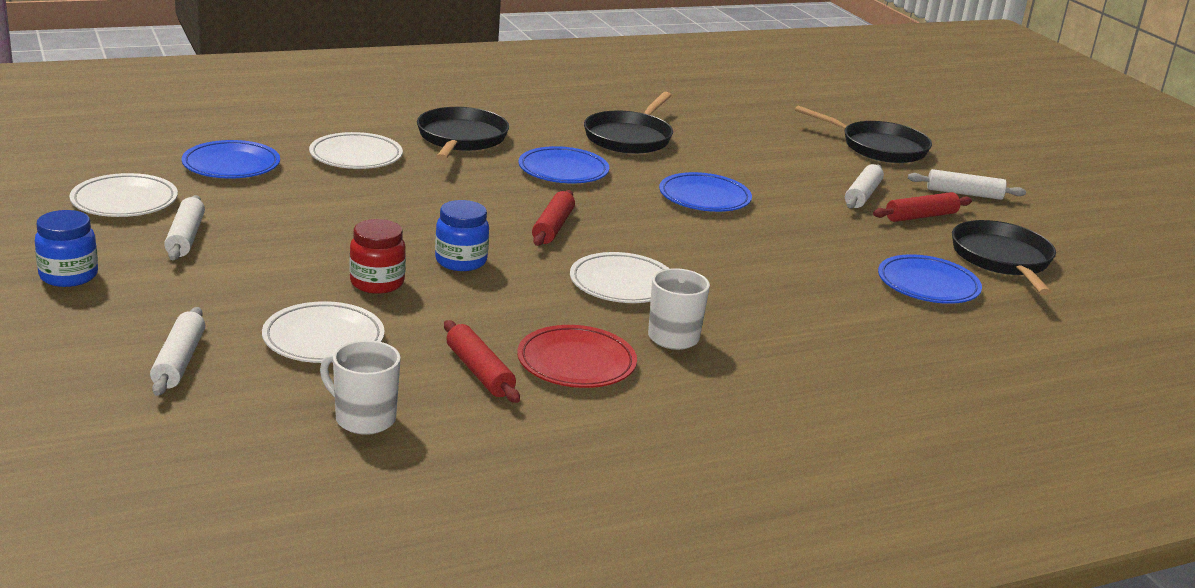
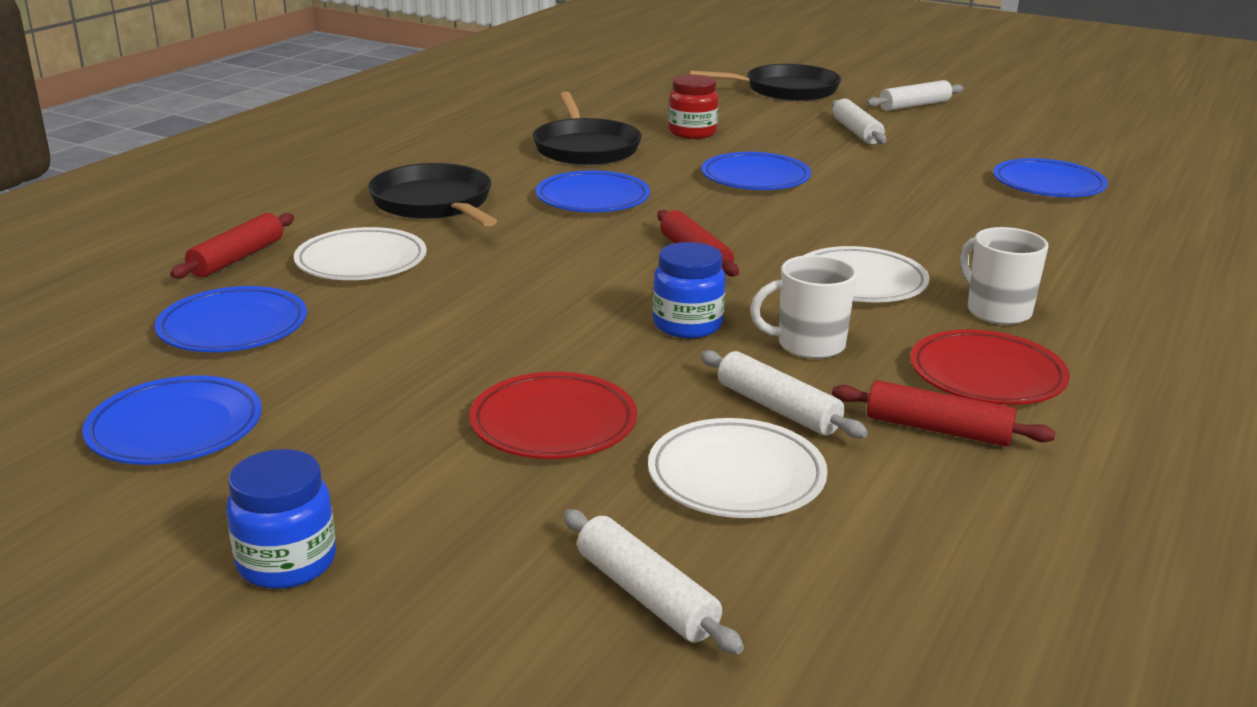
camera: 35 degrees left, 0 degrees up
white plate [69,173,178,217] -> blue plate [82,375,262,465]
white rolling pin [164,195,205,260] -> white rolling pin moved to [700,350,868,438]
white mug [320,340,401,435] -> white mug moved to [750,255,857,359]
red jar [349,219,406,294] -> red jar moved to [668,74,718,139]
red rolling pin [873,192,972,222] -> red rolling pin moved to [170,213,294,278]
black pan [952,220,1056,295] -> none
none -> red plate [469,372,637,459]

